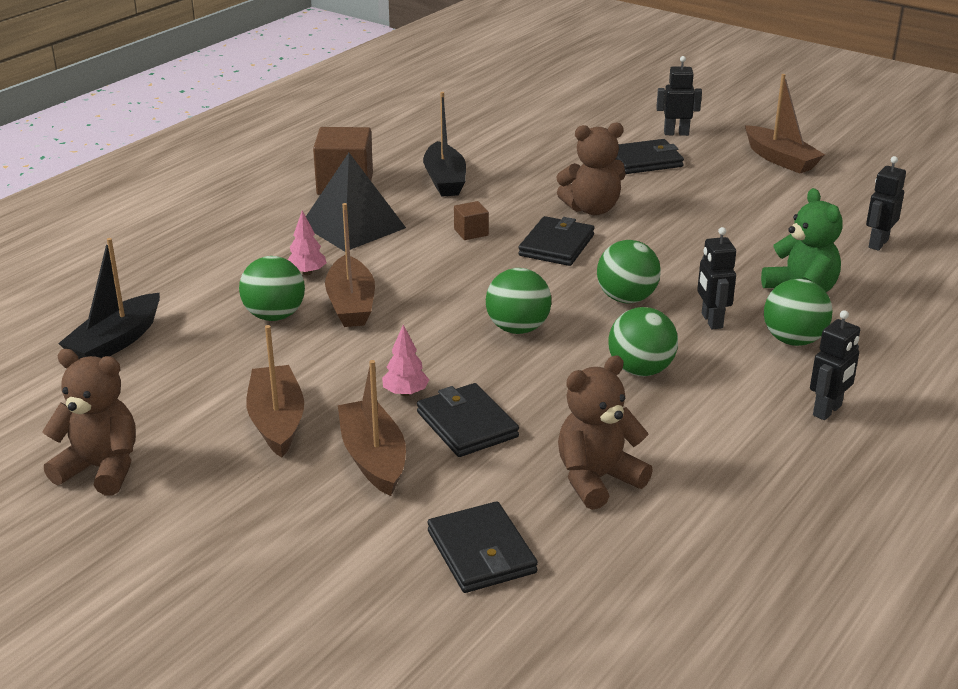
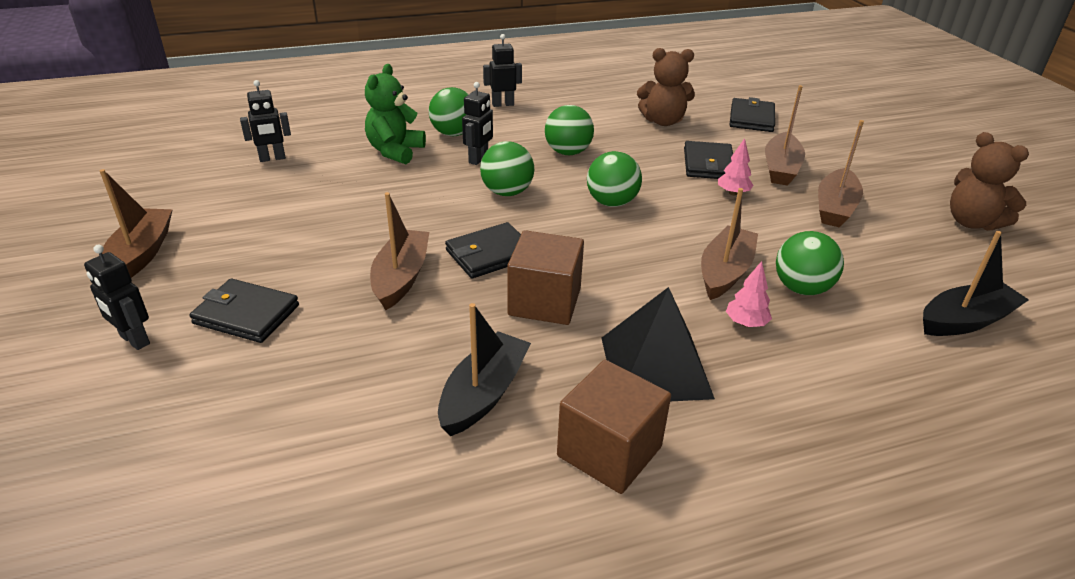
camera: 145 degrees left, 5 degrees up
brown cube [454,201,489,240] -> brown cube [507,230,584,325], size x2.04
brown teddy bear [557,122,626,215] -> brown boat [370,192,429,310]

